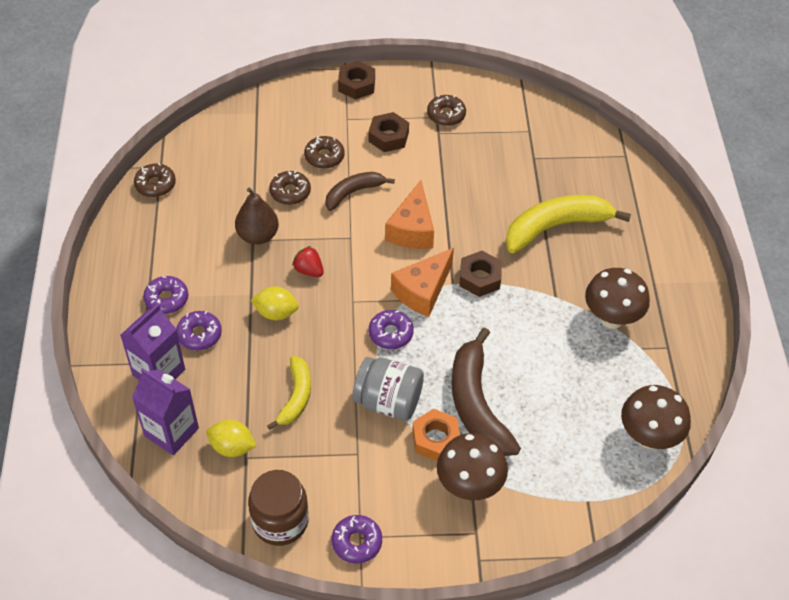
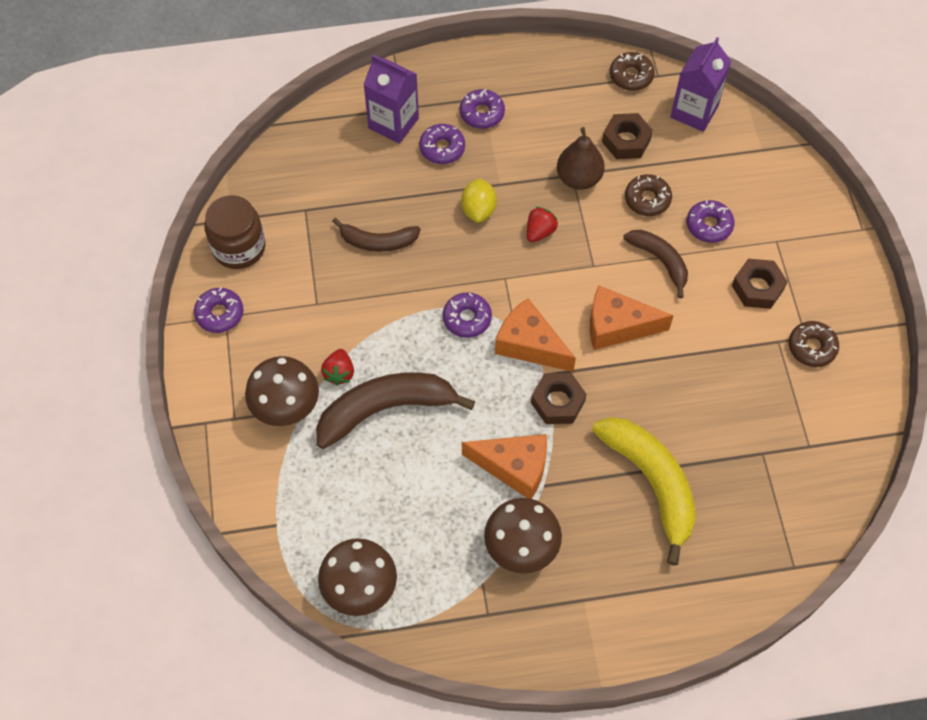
camera: 85 degrees right, 10 degrees up
purple carton [132,368,199,455] -> purple carton moved to [670,37,731,132]
yellow lemon [207,420,256,457] -> none
yellow banana [267,356,311,430] -> brown banana [332,218,421,252]
brown donut [304,136,345,169] -> purple donut [687,200,735,243]
brown nut [338,61,375,100] -> brown nut moved to [602,113,653,159]
grey jar [352,357,424,421] -> none
orange nut [412,409,460,461] -> red strawberry [321,349,354,386]
none -> orange cheese [462,434,547,499]

